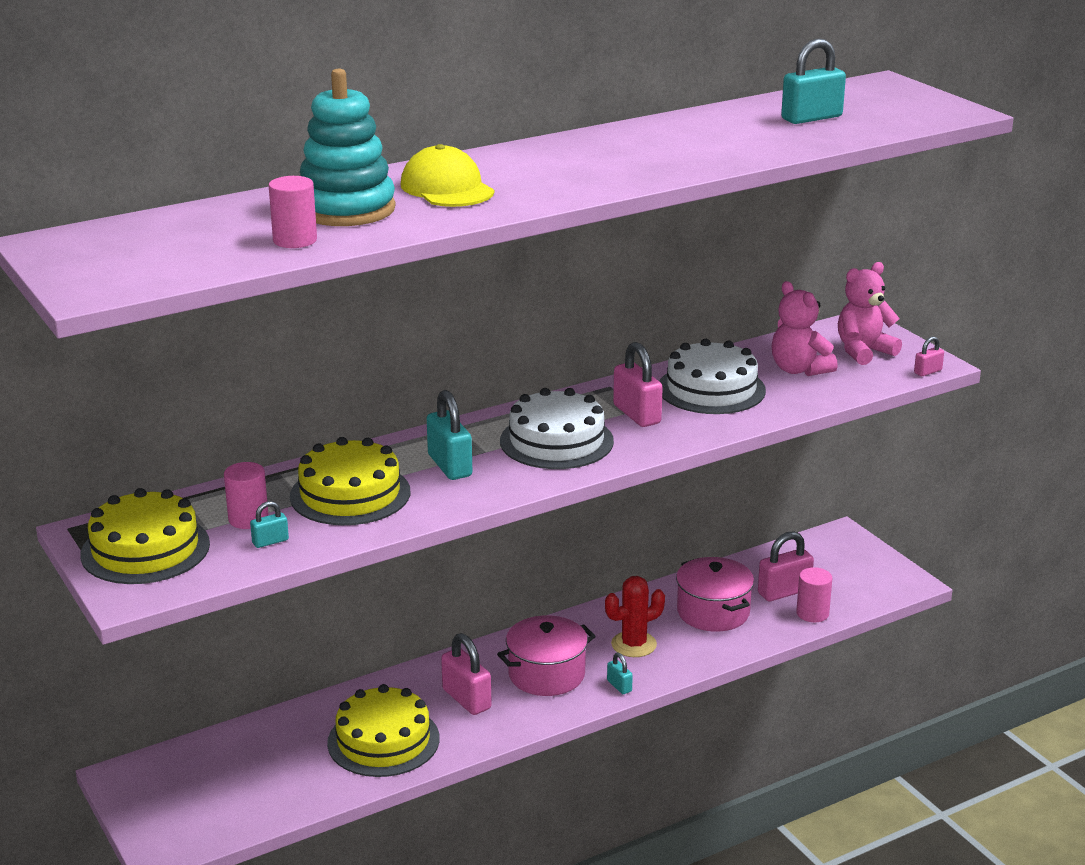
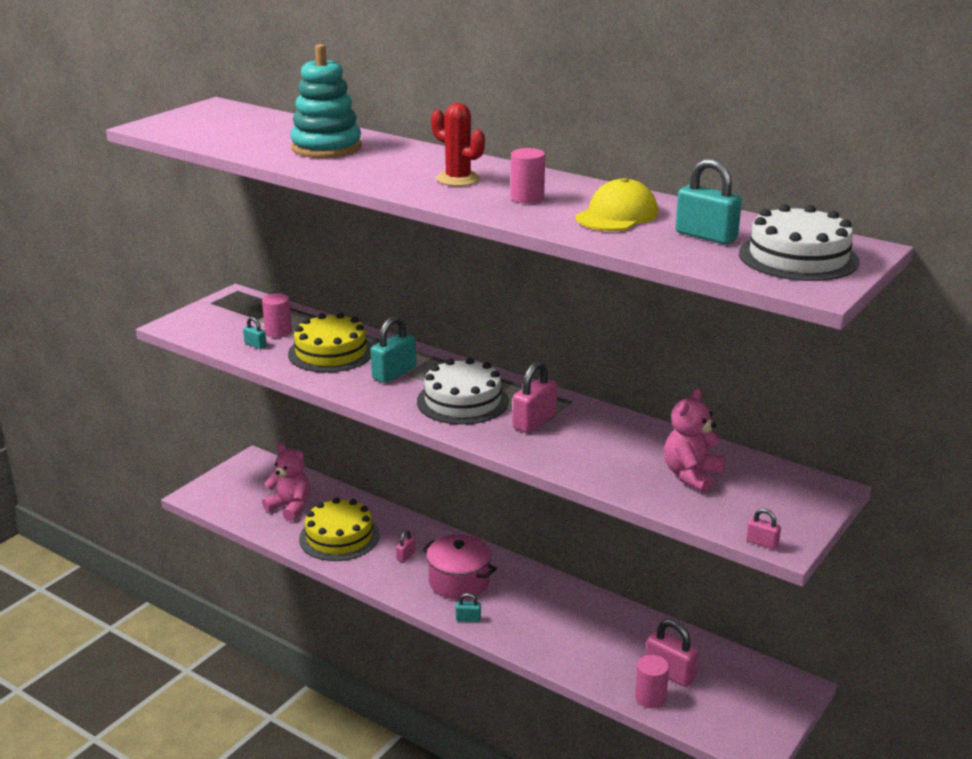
camera: 65 degrees right, 0 degrees up
yellow cake [80,488,210,584] -> none
pink cylinder [269,176,317,248] -> pink cylinder moved to [510,148,545,204]
yellow cap [401,144,494,207] -> yellow cap moved to [576,178,658,231]
pink padlock [441,633,492,715] -> pink padlock [396,530,415,562], size x0.52
red cactus [605,576,665,657] -> red cactus moved to [431,103,485,186]
turquoise padlock [607,652,633,694] -> turquoise padlock turned 60 degrees clockwise [456,593,481,622]
white cake [659,339,766,414] -> white cake moved to [739,204,860,281]
pink pot [676,557,754,632] -> none
pink teddy bear [838,262,902,365] -> pink teddy bear moved to [262,443,310,521]

